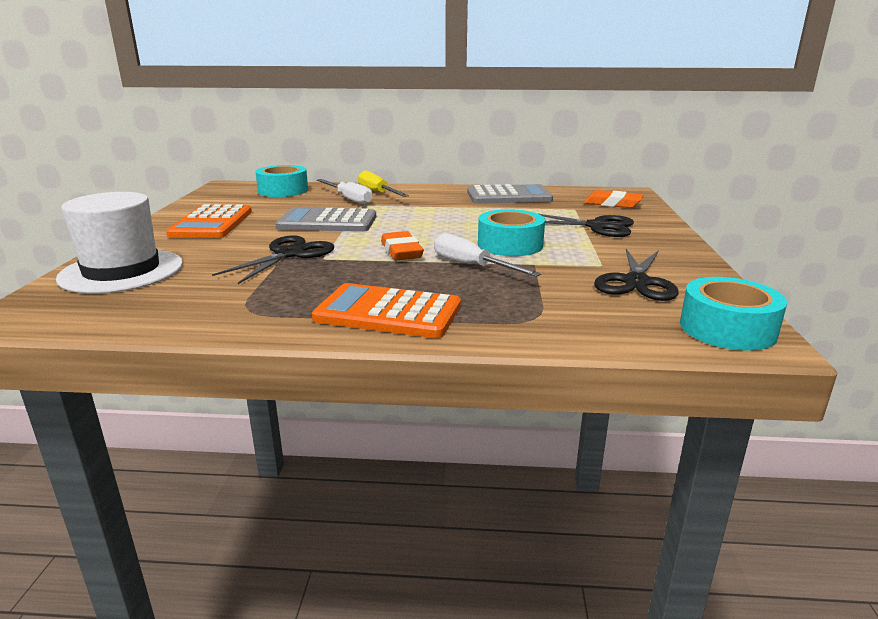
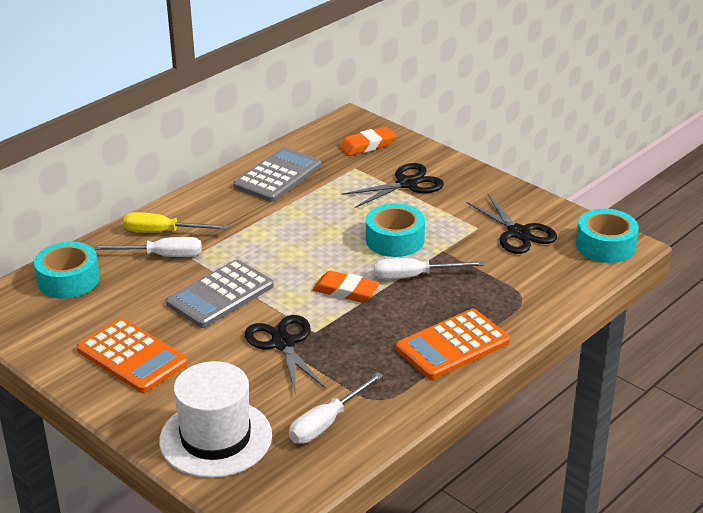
camera: 50 degrees left, 10 degrees up
none -> white screwdriver [289,372,383,444]

